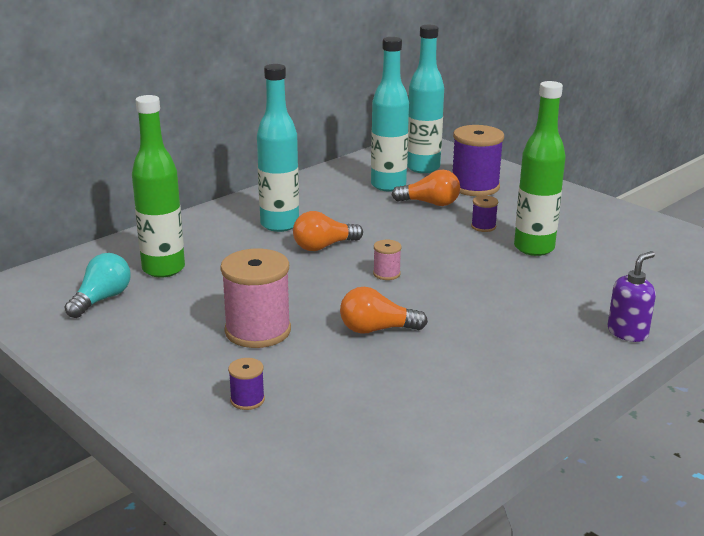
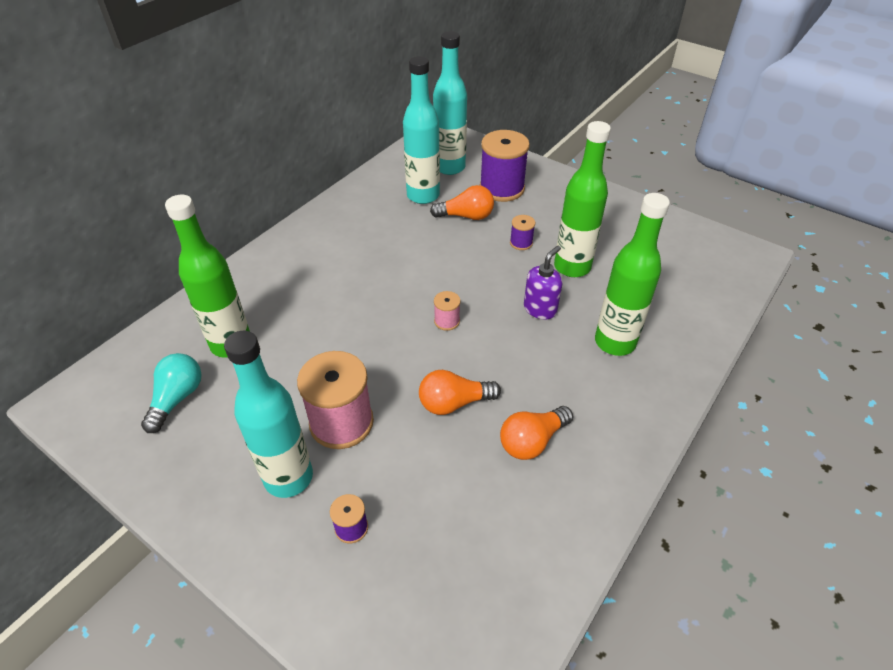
camera: 10 degrees left, 20 degrees up
turquoise bottle [257,64,299,232] -> turquoise bottle moved to [224,331,313,498]
orange light bulb [293,211,363,251] -> orange light bulb moved to [500,406,573,460]
purple soap dispenser [607,251,656,342] -> purple soap dispenser moved to [524,245,562,319]
none -> green bottle [595,193,670,356]

